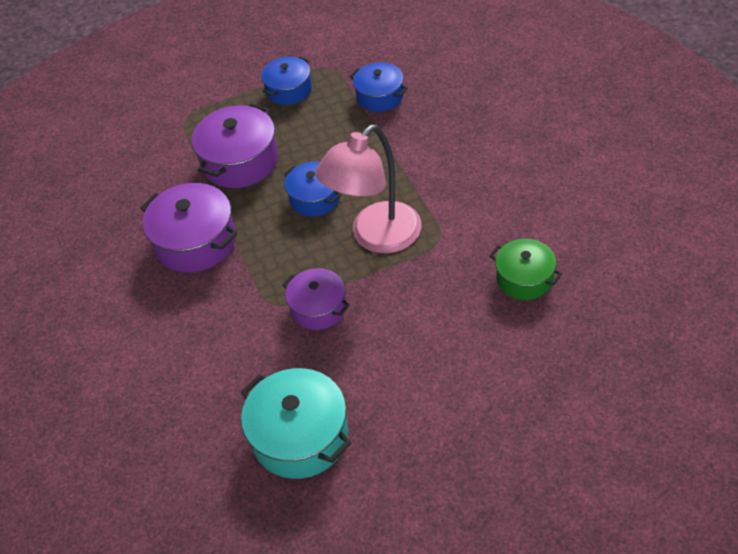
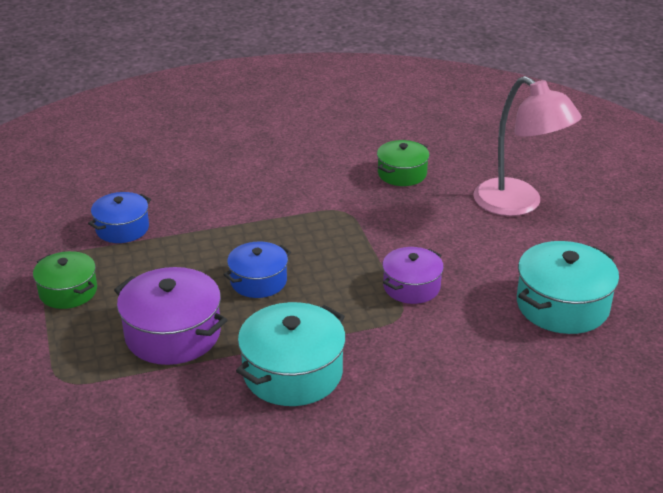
camera: 90 degrees left, 15 degrees down
purple pot [141,183,238,273] -> turquoise pot [236,302,346,406]
blue pot [261,57,312,105] -> green pot [33,251,97,309]
pink lamp [315,125,422,253] -> pink lamp moved to [473,76,582,216]

